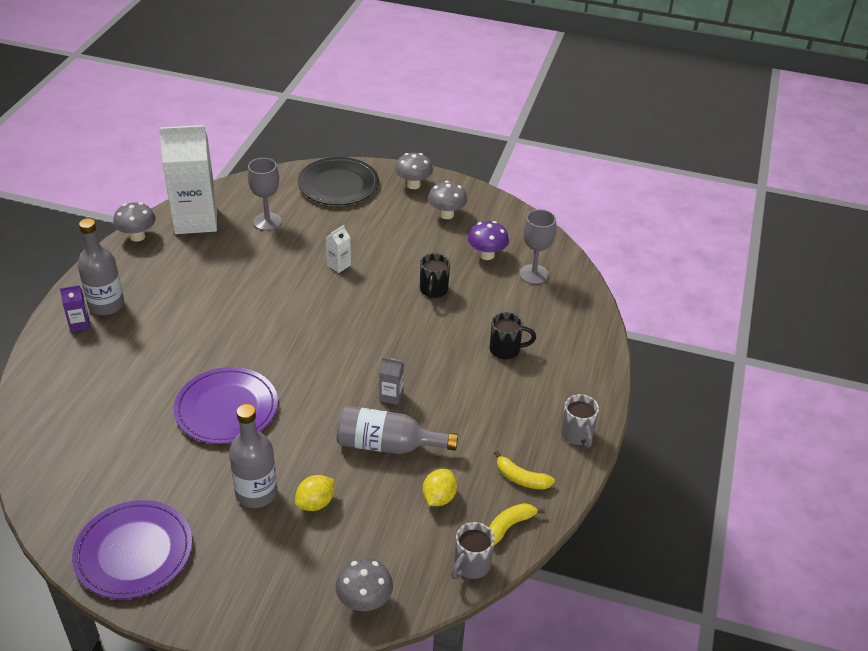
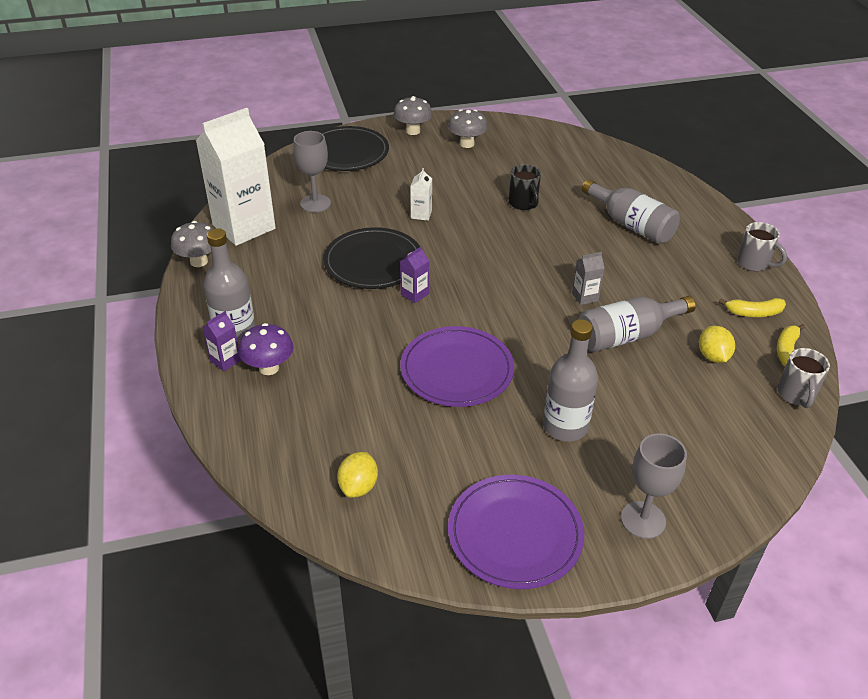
camera: 30 degrees left, 0 degrees up
yellow lemon [295,475,335,511] -> yellow lemon moved to [337,452,378,498]
grey mushroom [335,558,393,611] -> none
purple mushroom [468,221,509,260] -> purple mushroom moved to [238,323,294,375]
black mug [489,312,536,359] -> grey bottle [582,179,680,244]
grey goblet [519,209,556,284] -> grey goblet moved to [621,433,687,539]
none -> black plate [323,227,420,289]
none -> purple carton [400,246,429,303]

